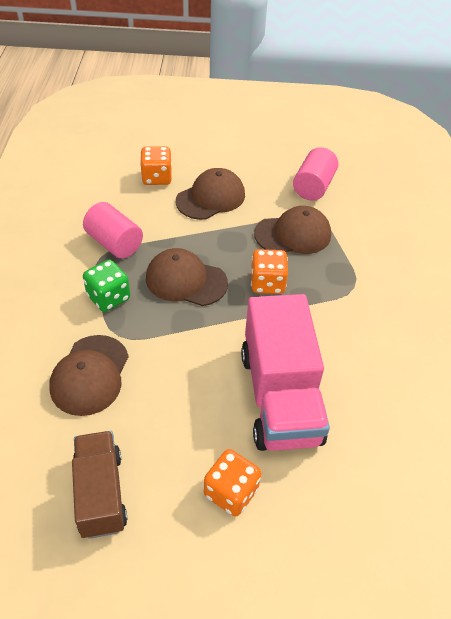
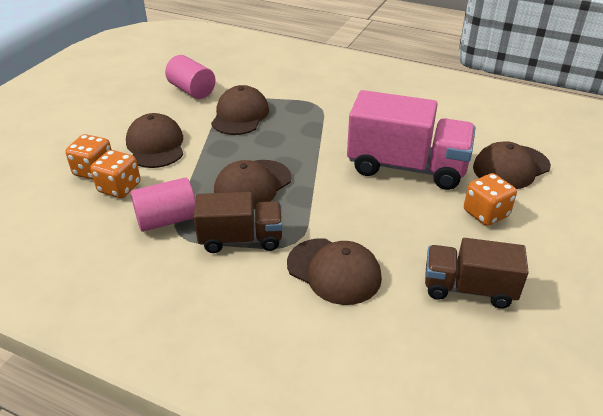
camera: 65 degrees left, 10 degrees down
green dice [83,260,130,312] -> brown truck [194,192,282,253]
orange dice [251,249,288,294] -> orange dice moved to [91,150,141,198]
none -> brown cap [473,141,551,189]

